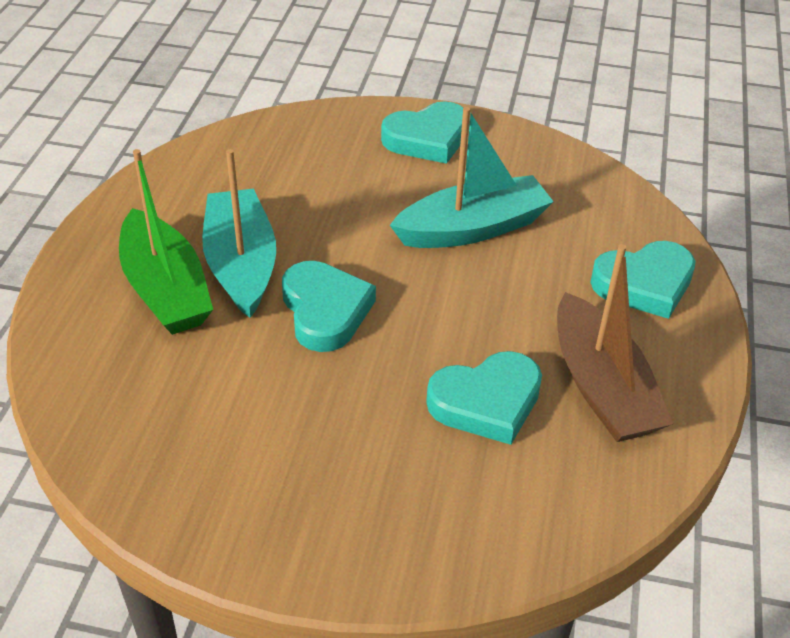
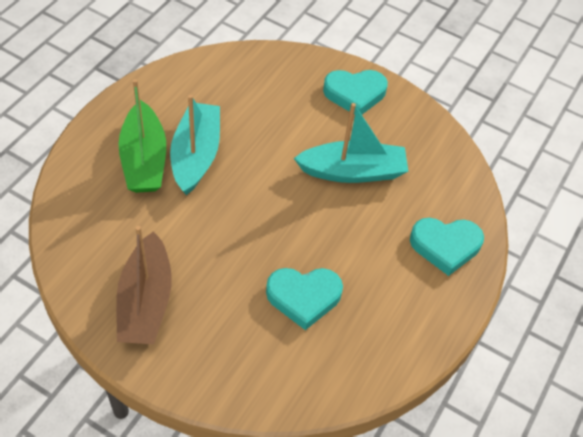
camera: 15 degrees right, 10 degrees up
turquoise heart [282,261,376,352] -> none
brown boat [557,244,673,442] -> brown boat moved to [116,226,172,344]

